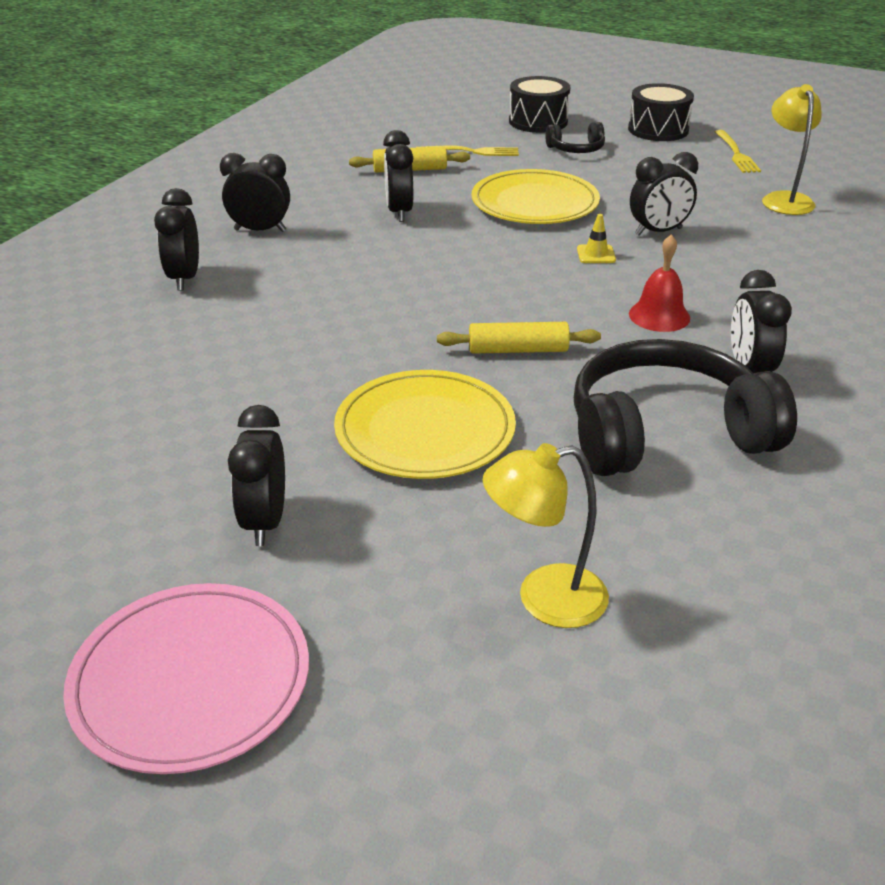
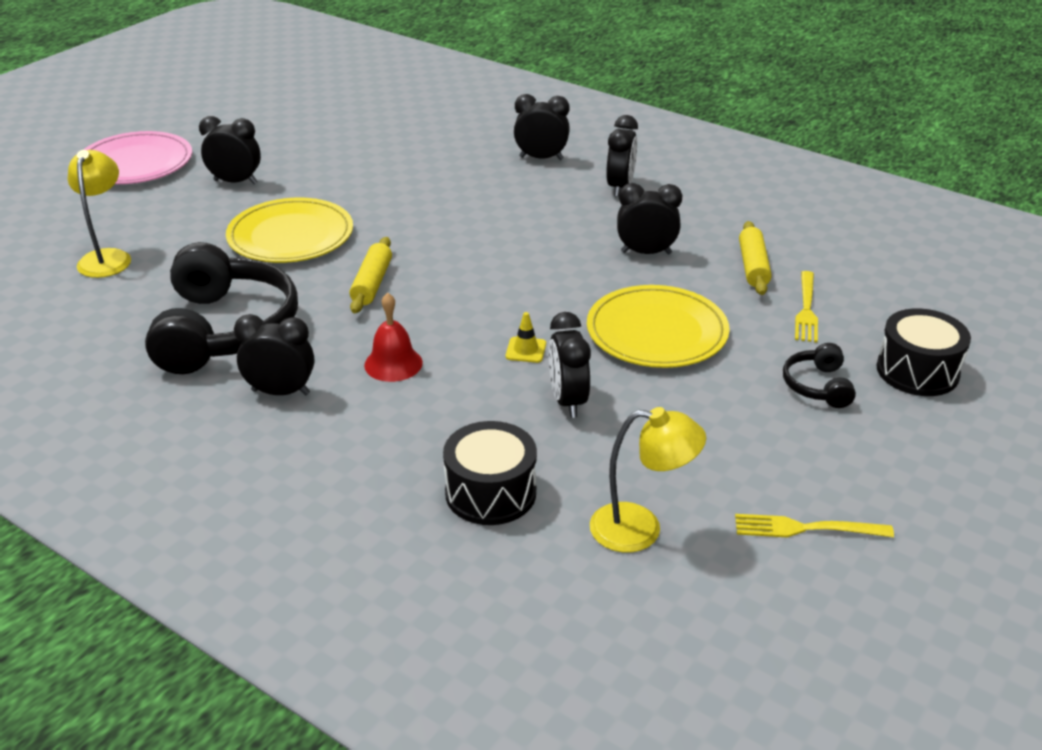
camera: 100 degrees right, 0 degrees up
black drum [628,83,694,141] -> black drum moved to [443,421,537,525]

